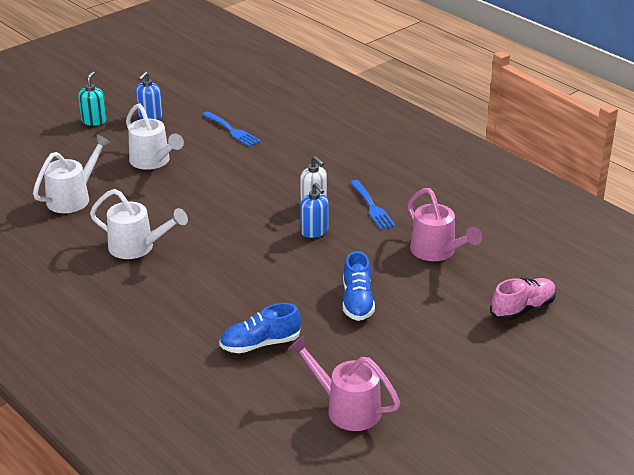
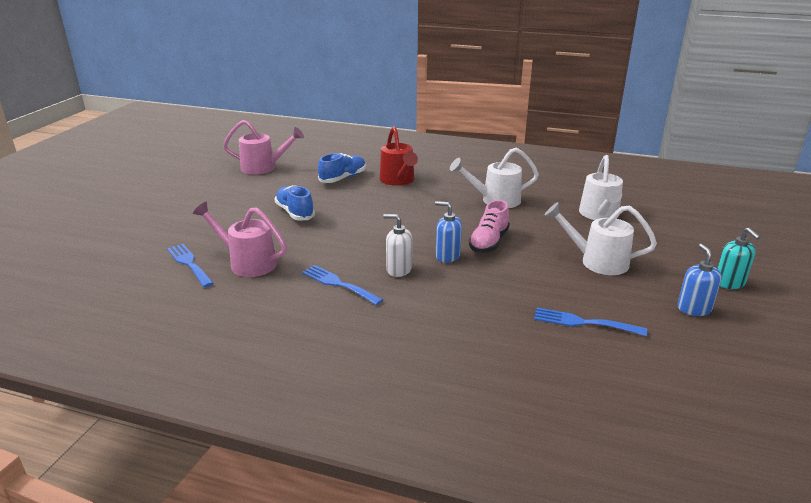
camera: 150 degrees right, 5 degrees down
blue soap dispenser [300,183,329,238] -> blue soap dispenser moved to [435,201,462,263]
pink shoe [490,278,556,321] -> pink shoe moved to [469,200,510,253]
none -> blue fork [167,244,214,287]
none -> red watering can [379,126,418,186]

